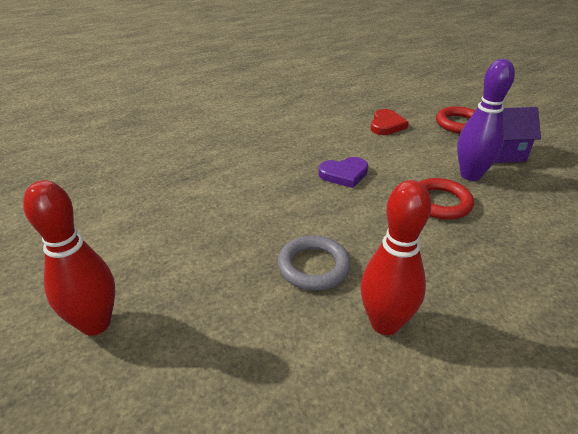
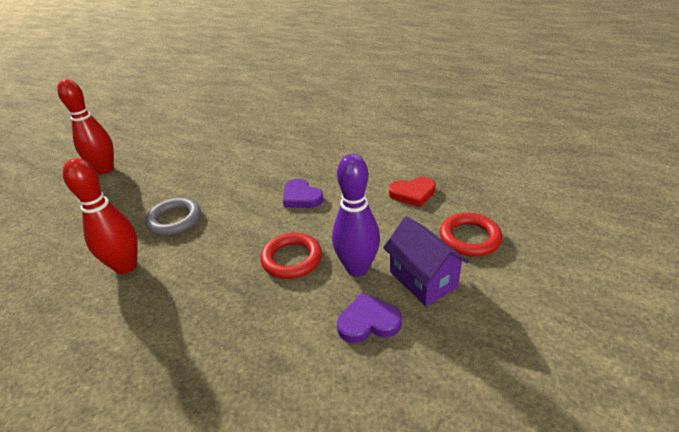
camera: 65 degrees right, 0 degrees up
none -> purple heart [337,293,402,343]

